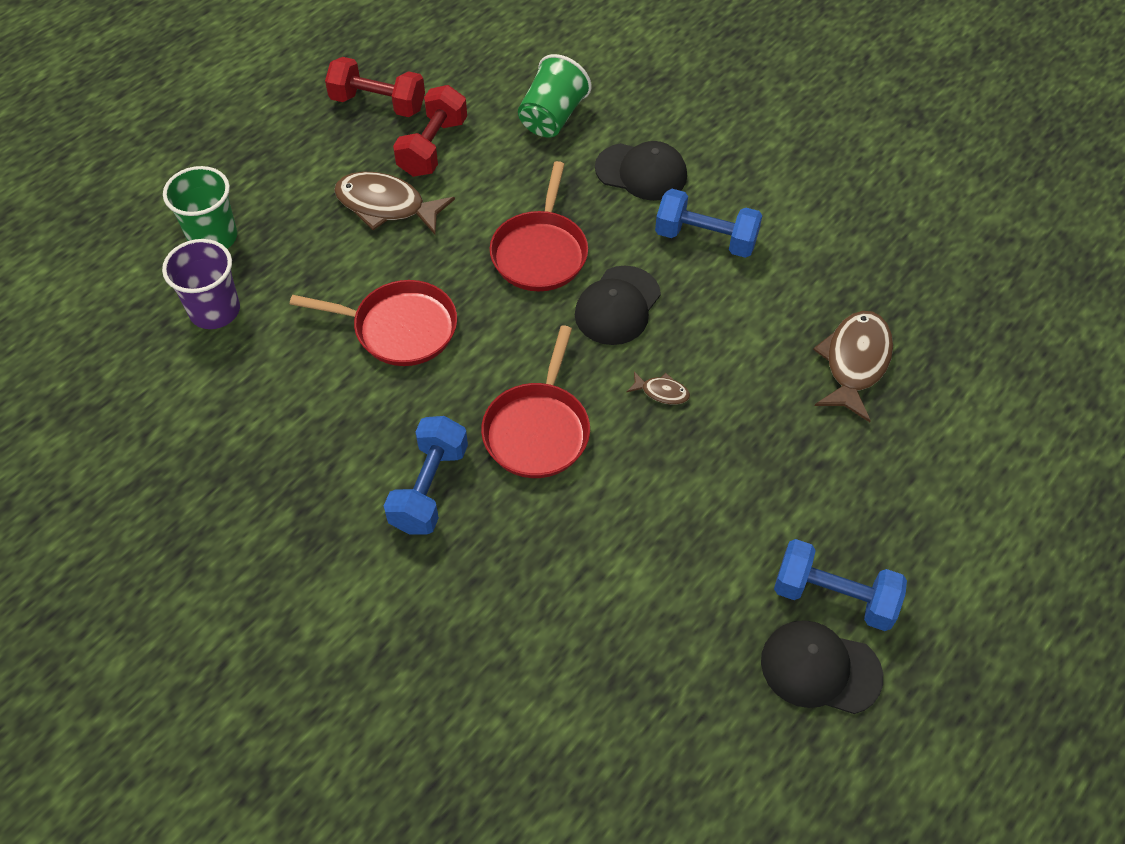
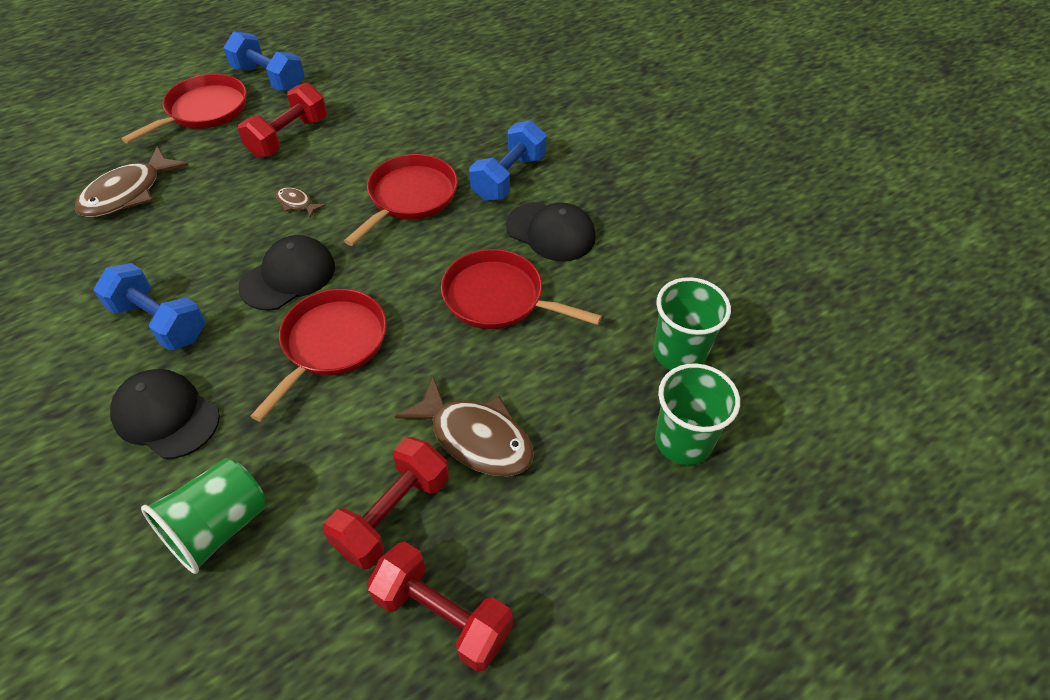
camera: 165 degrees left, 5 degrees down
purple cup [162,239,240,329] -> green cup [654,277,731,370]
black cap [761,620,883,714] -> black cap moved to [506,202,596,261]
none -> red pan [121,74,247,144]
none -> red dumbbell [238,83,327,158]

